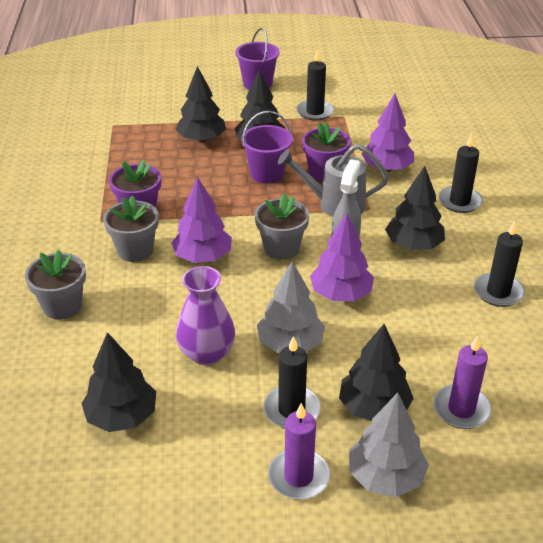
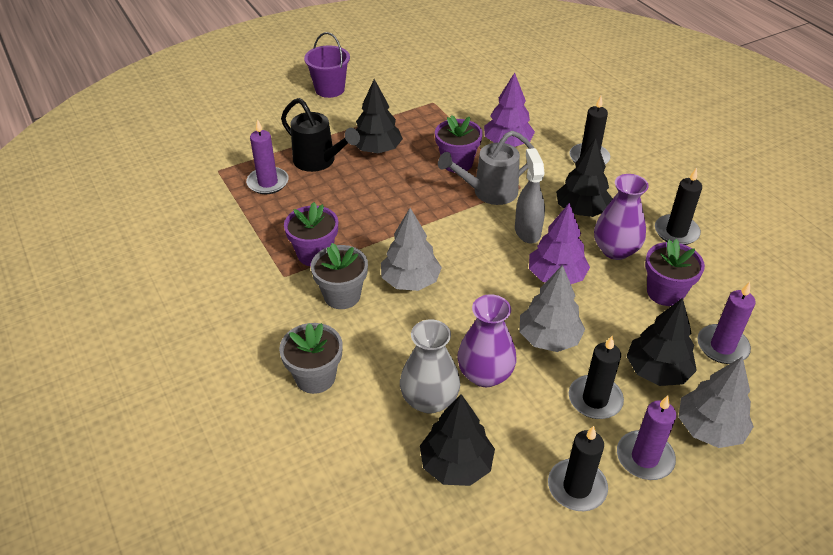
camera: 25 degrees left, 5 degrees up
purple tree [171,177,232,263] -> grey tree [381,208,442,291]
black tree [175,66,226,143] -> black watering can [281,98,360,172]
purple bucket [241,111,293,184] -> none
grey flower pot [255,193,309,260] -> none
black candle [297,49,334,121] -> black candle moved to [548,426,608,511]
none -> purple candle [246,119,289,194]
none -> grey vase [400,319,460,414]
none -> purple vase [594,174,649,260]
none -> purple flower pot [645,239,705,306]

